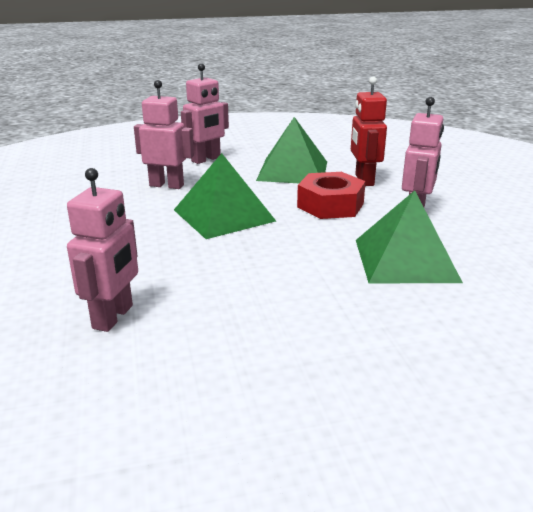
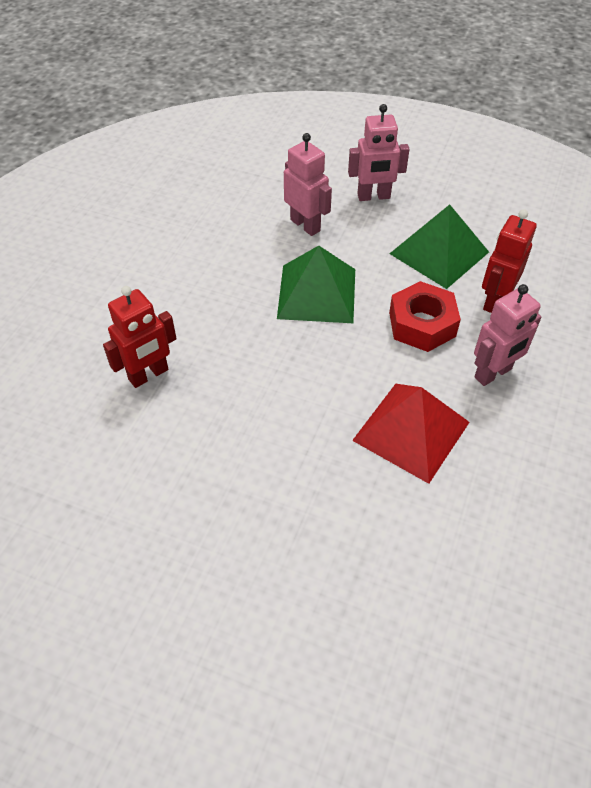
camera: 35 degrees right, 25 degrees up
pink robot [67,168,138,332] -> red robot [103,286,177,388]
green pyramid [356,190,463,283] -> red pyramid [352,384,470,484]

